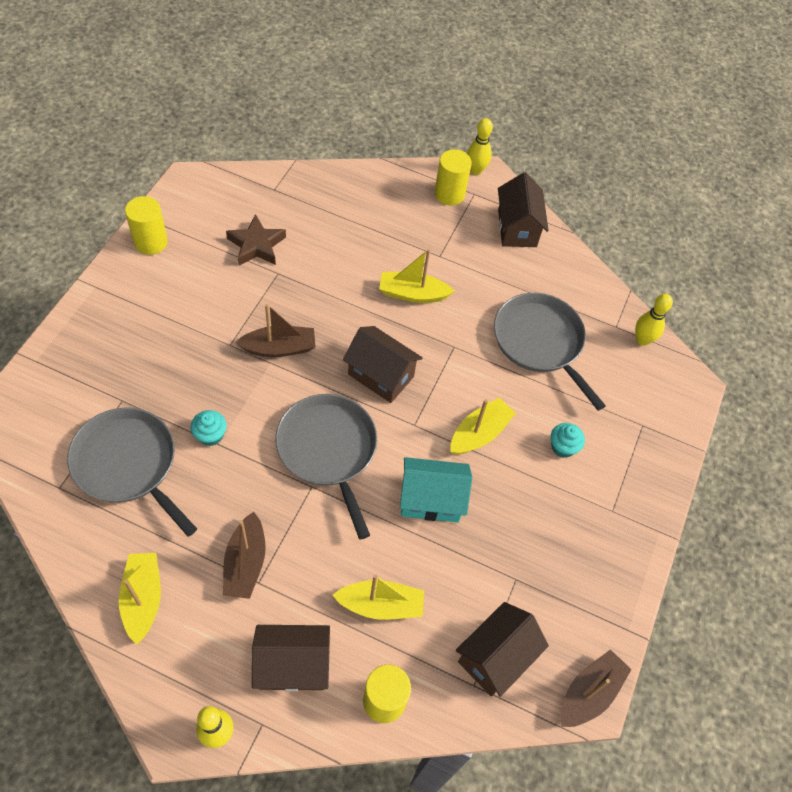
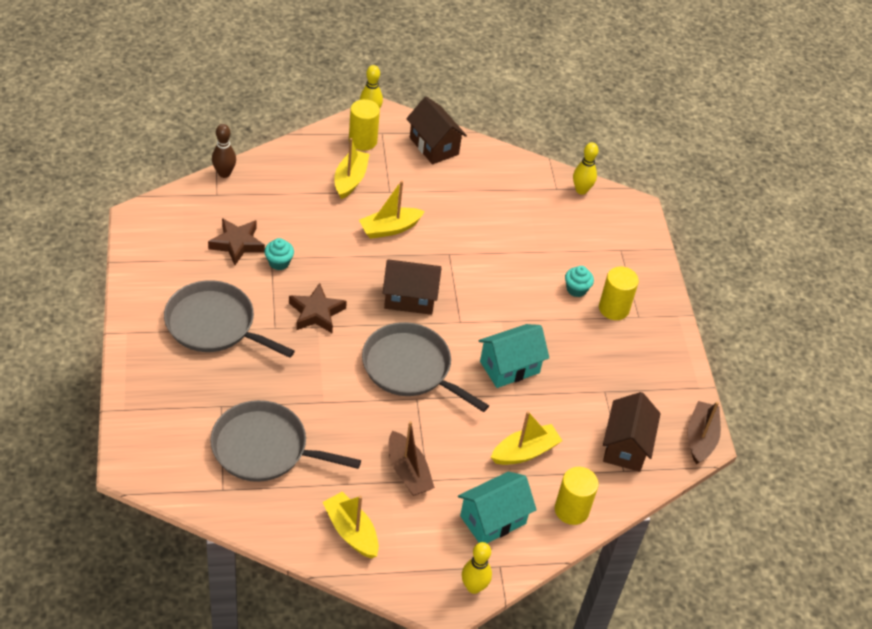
camera: 30 degrees left, 10 degrees down
yellow cylinder [125,196,168,255] -> yellow cylinder moved to [599,266,639,320]
turquoise cupcake [191,410,227,446] -> turquoise cupcake moved to [264,238,294,270]
brown boat [235,304,316,357] -> brown star [289,283,347,333]
brown house [252,625,330,691] -> turquoise house [458,472,537,543]
yellow boat [450,398,516,455] -> yellow boat moved to [334,138,370,199]
grey pan [494,293,606,411] -> grey pan moved to [164,280,295,358]
none -> brown bowling pin [212,124,236,178]

